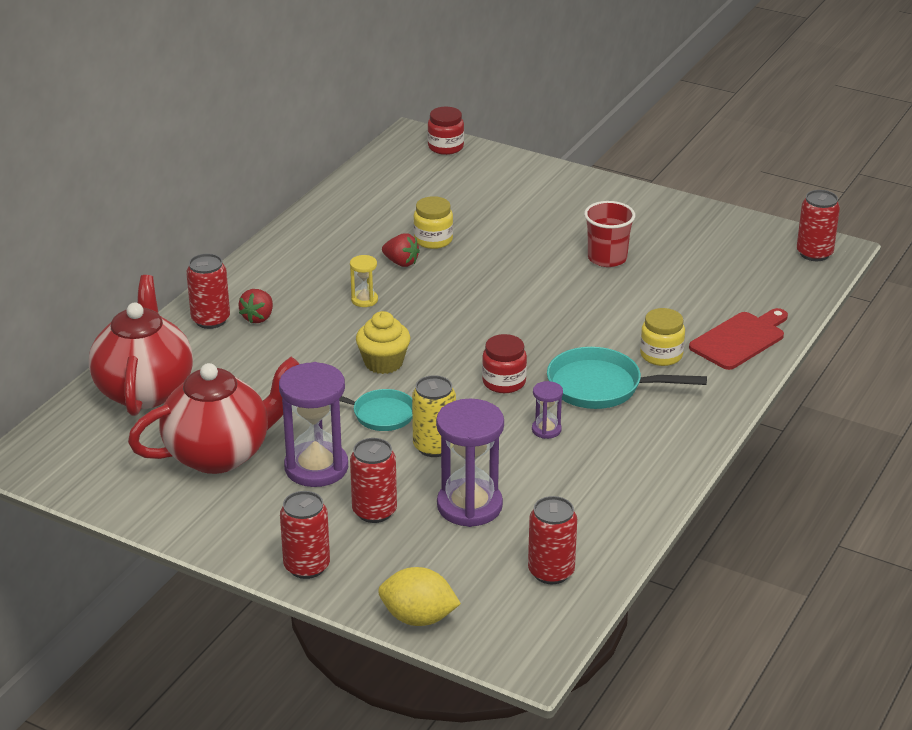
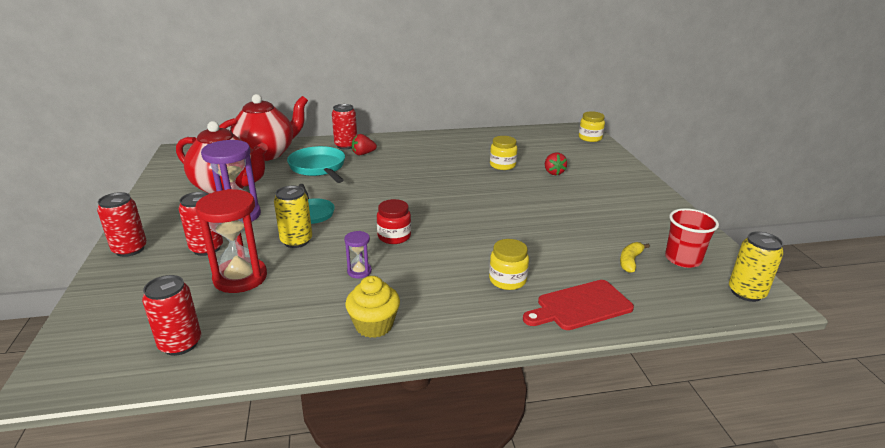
camera: 50 degrees right, 5 degrees down
yellow hourglass [350,255,378,307] -> none
yellow cupcake [356,311,410,374] -> yellow cupcake moved to [345,276,400,338]
yellow lemon [378,567,461,626] -> none
red strawberry [382,233,420,267] -> red strawberry moved to [545,152,567,175]
red jar [427,107,464,155] -> yellow jar [579,111,605,142]
purple hourglass [436,399,504,527] -> red hourglass [195,189,267,293]
turquoise pan [547,347,707,409] -> turquoise pan moved to [287,146,345,183]
red cup [584,201,635,267] -> red cup moved to [665,208,719,268]
red cutting board [689,308,788,370] -> red cutting board turned 150 degrees clockwise [523,280,634,330]
red can [797,190,840,261] -> yellow can [729,232,784,302]
none -> yellow banana [620,242,650,273]

